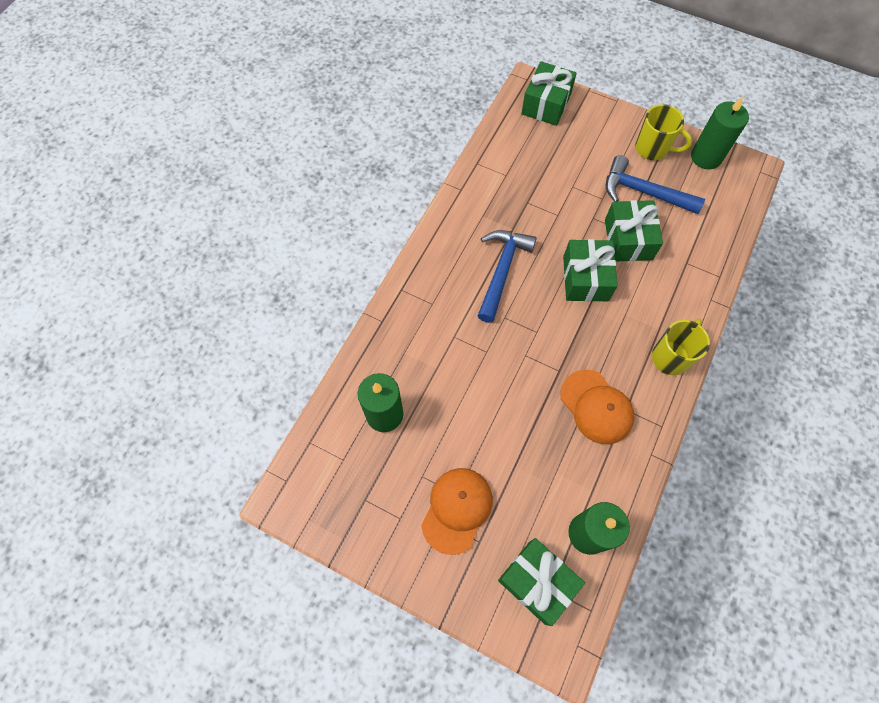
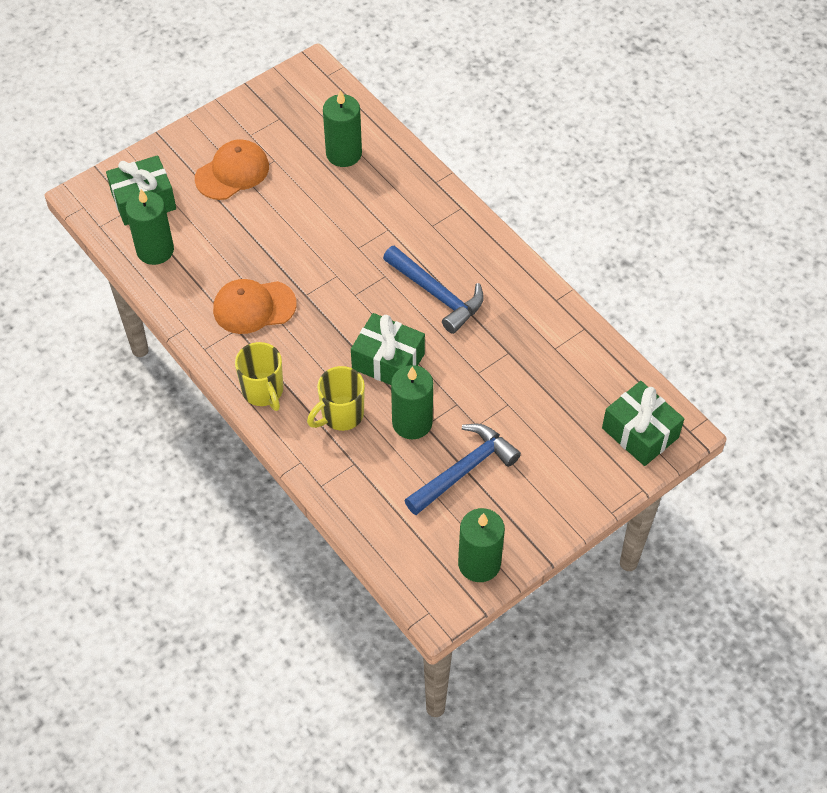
camera: 115 degrees right, 10 degrees down
orange cap [421,468,493,555] -> orange cap turned 90 degrees counterclockwise [195,139,269,200]
green gift [605,200,663,262] -> green candle [391,365,433,439]
yellow mug [635,104,692,160] -> yellow mug moved to [307,366,365,431]

